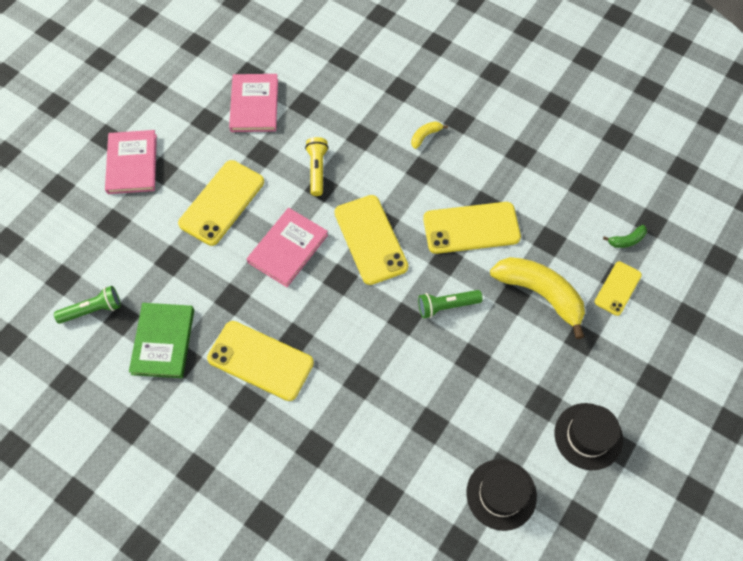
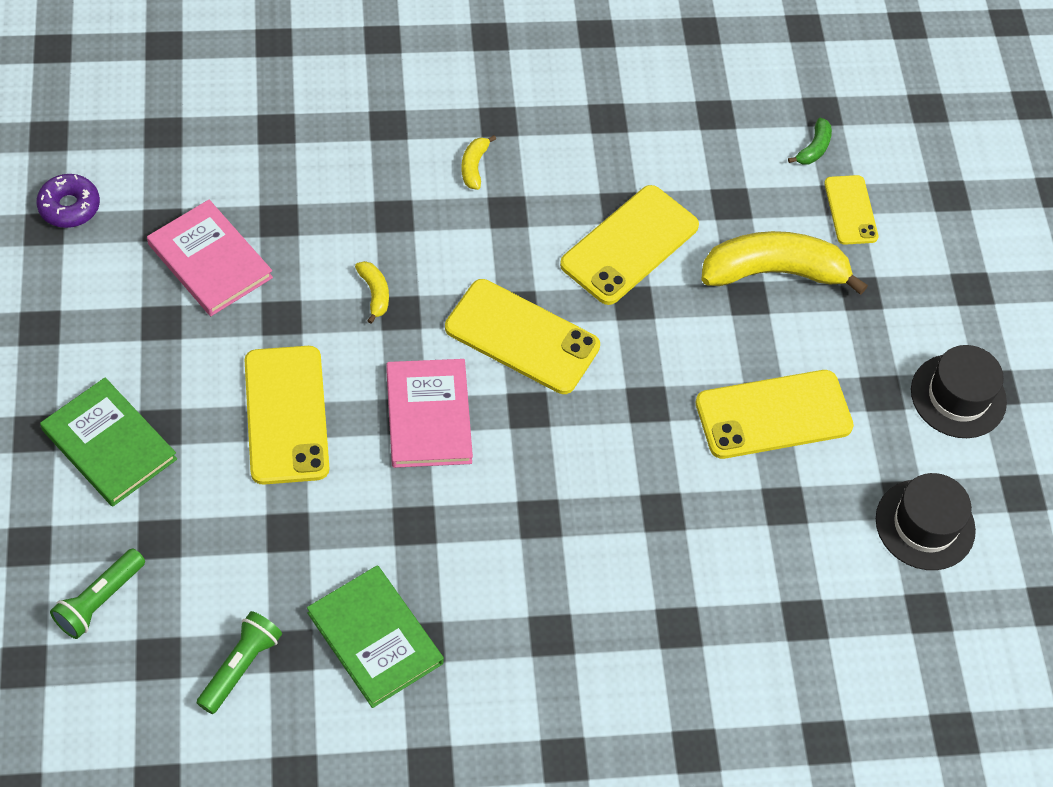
camera: 45 degrees left, 5 degrees down
pink book [105,130,157,194] -> green book [40,378,177,507]
yellow phone [207,321,314,401] -> yellow phone moved to [695,370,854,459]
yellow flashlight [305,137,329,196] -> yellow banana [355,261,389,324]
green flashlight [418,290,483,318] -> green flashlight moved to [50,549,145,639]
none -> purple donut [36,174,100,228]

